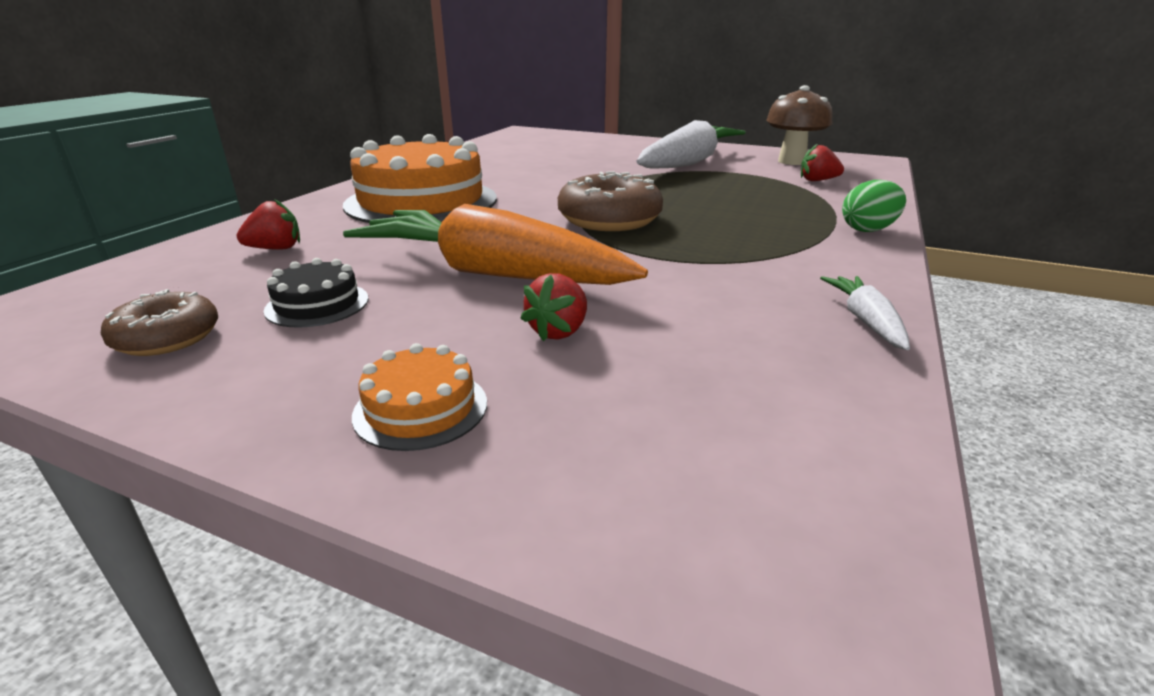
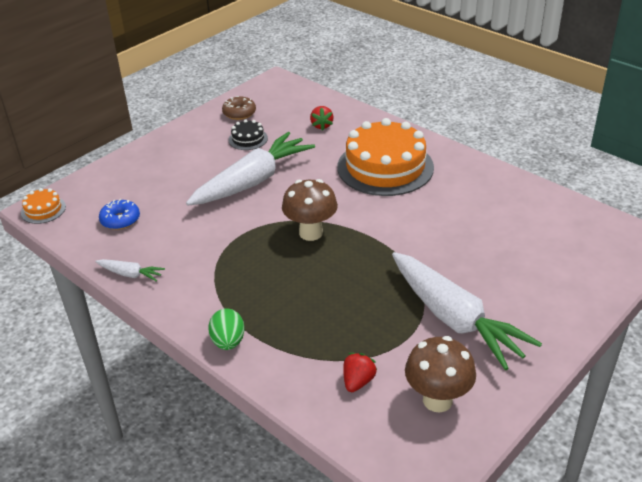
camera: 110 degrees right, 10 degrees up
orange carrot [343,204,648,285] -> white carrot [186,132,315,205]
orange cake [352,343,487,451] -> orange cake moved to [21,188,66,224]
red strawberry [520,273,587,342] -> none
brown donut [558,171,663,231] -> brown mushroom [282,179,338,241]
none -> blue donut [99,199,140,230]

